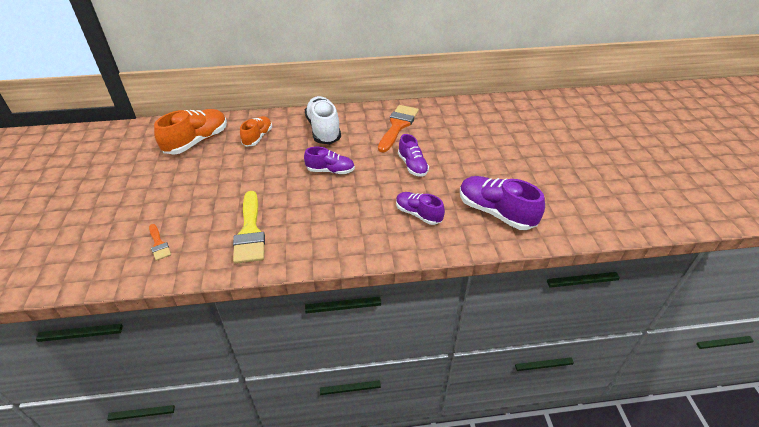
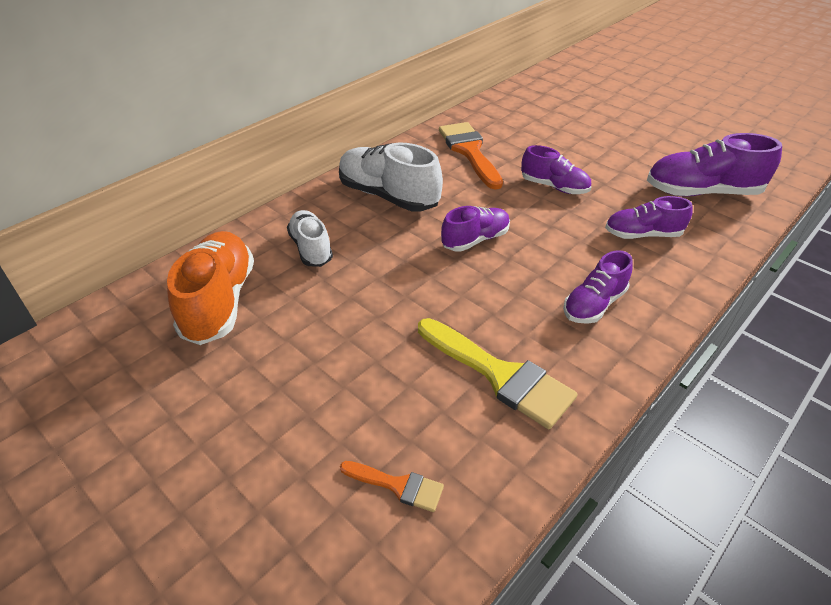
camera: 40 degrees left, 0 degrees up
orange shoe [240,116,272,147] -> white shoe [287,210,333,267]
none -> purple shoe [563,250,633,324]

